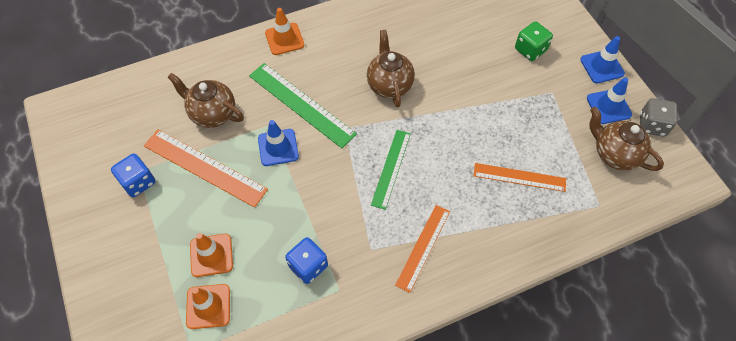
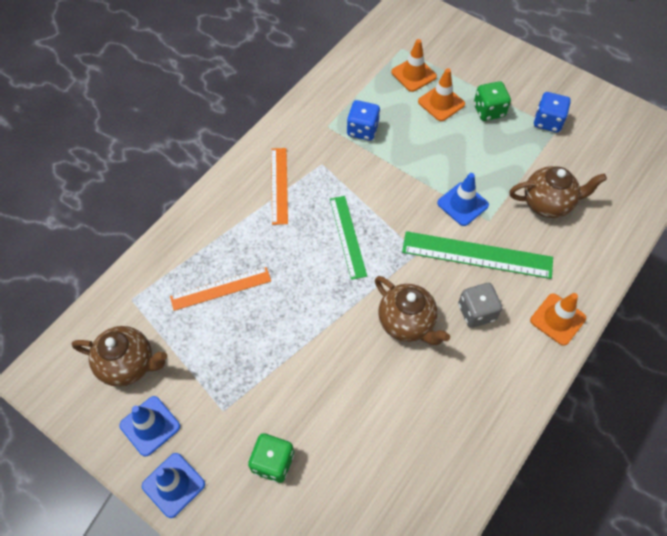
camera: 150 degrees right, 0 degrees up
orange ruler [144,129,268,208] -> none
grey dice [640,98,677,137] -> grey dice moved to [458,283,502,328]
none -> green dice [474,81,511,121]

